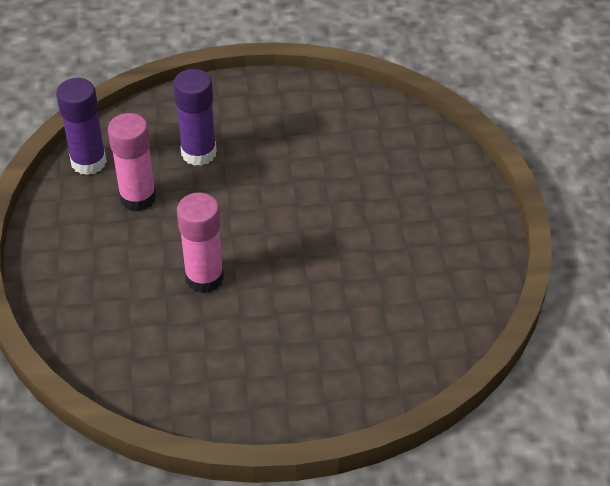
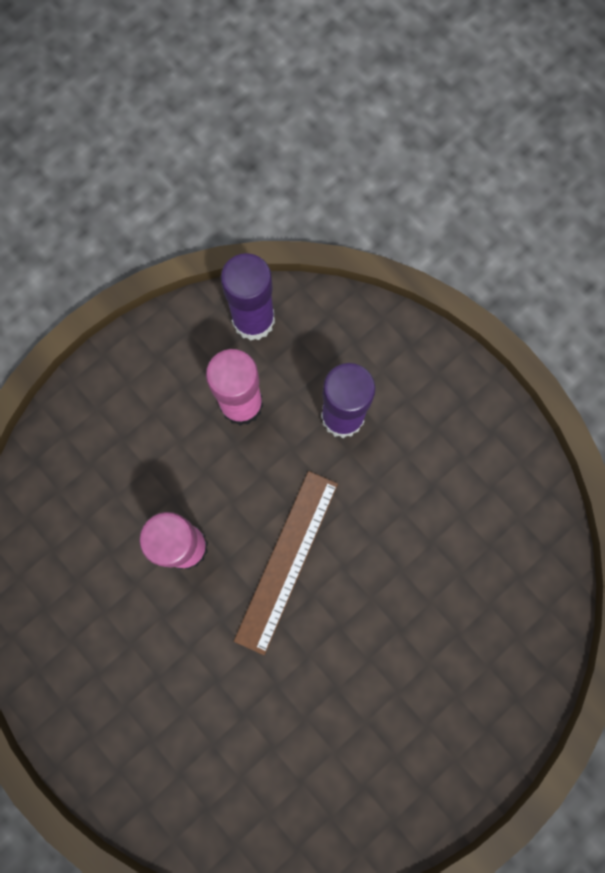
camera: 55 degrees right, 30 degrees up
none -> brown ruler [234,471,338,655]

